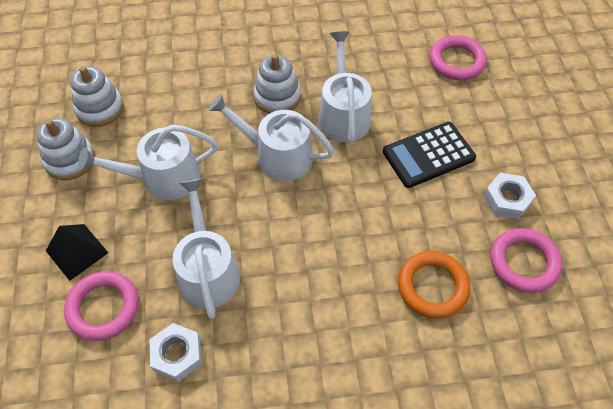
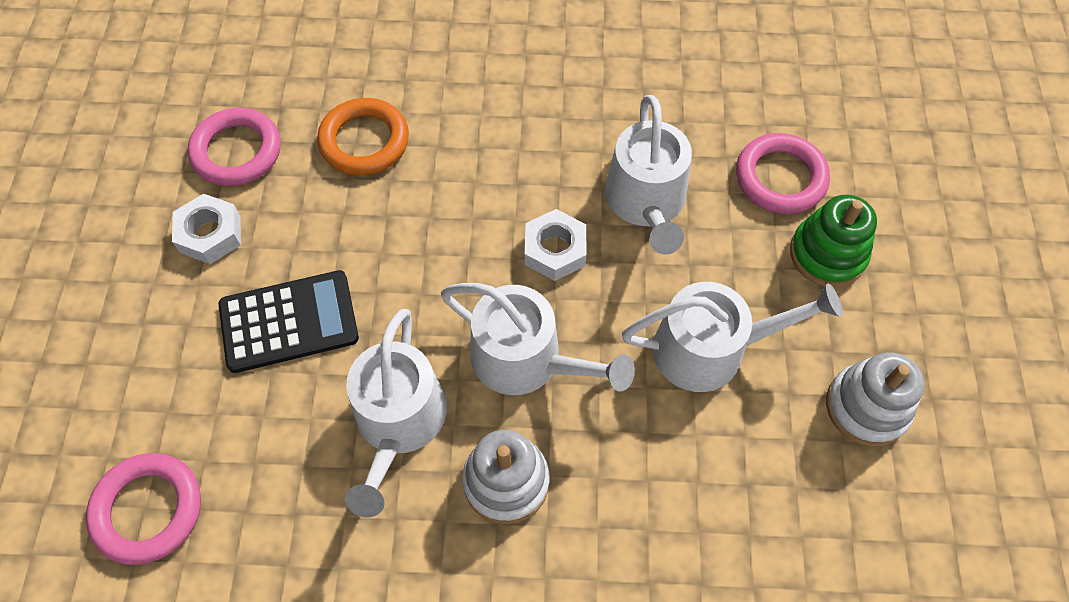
camera: 170 degrees left, 5 degrees up
black pyramid [46,224,109,281] -> green stacking toy [790,195,877,287]
white stacking toy [70,66,124,127] -> none
white nut [150,323,202,382] -> white nut moved to [525,209,586,281]

